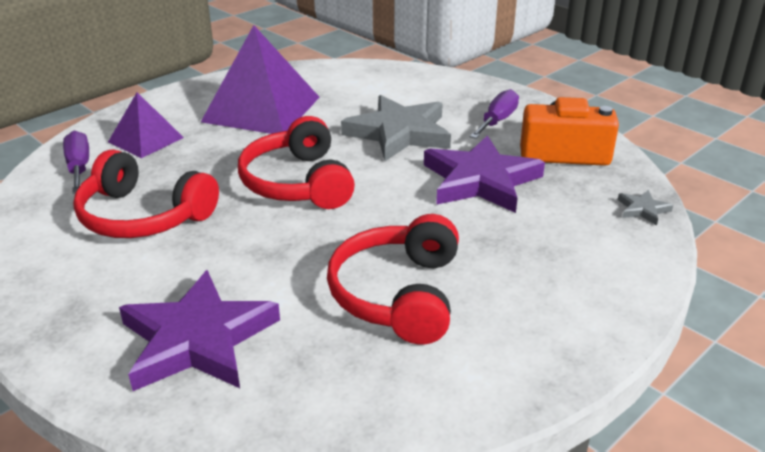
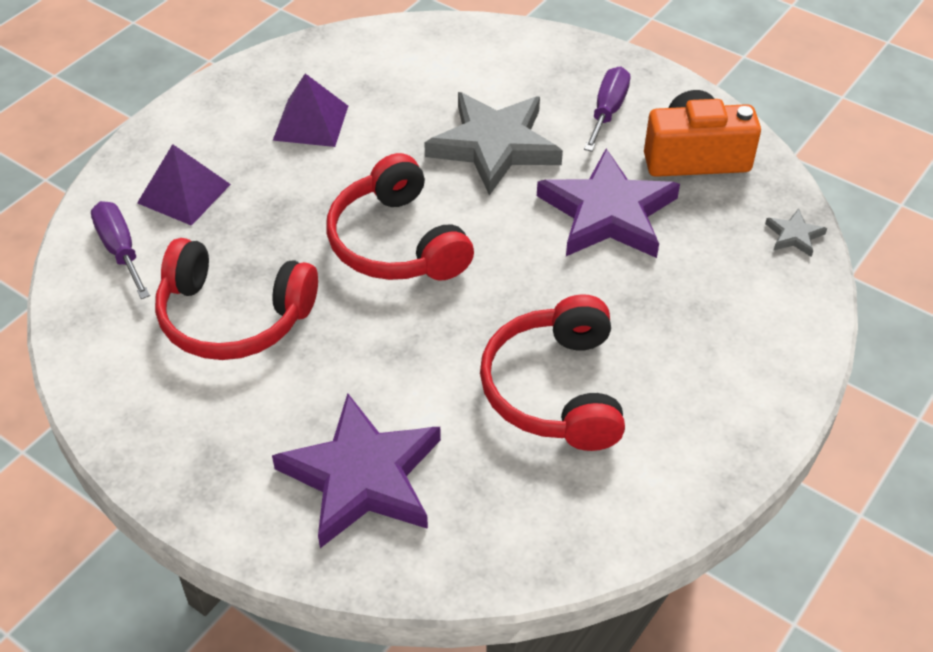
camera: 10 degrees left, 15 degrees up
purple pyramid [201,25,320,134] -> purple pyramid [273,73,348,147], size x0.56

